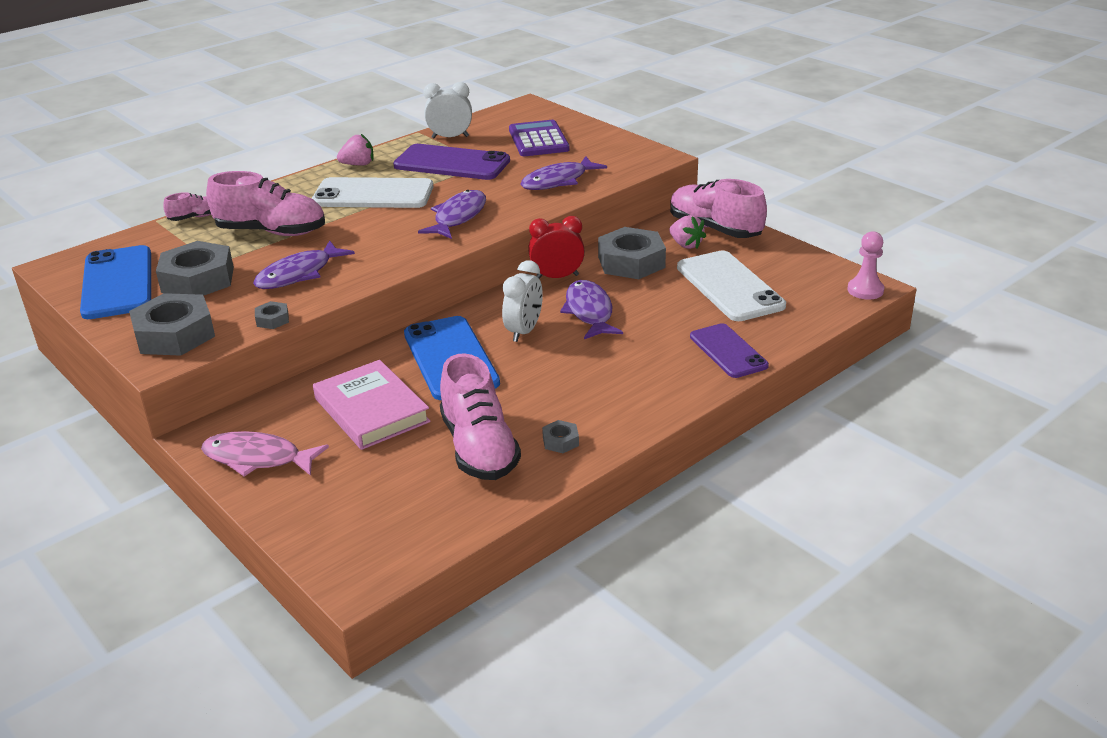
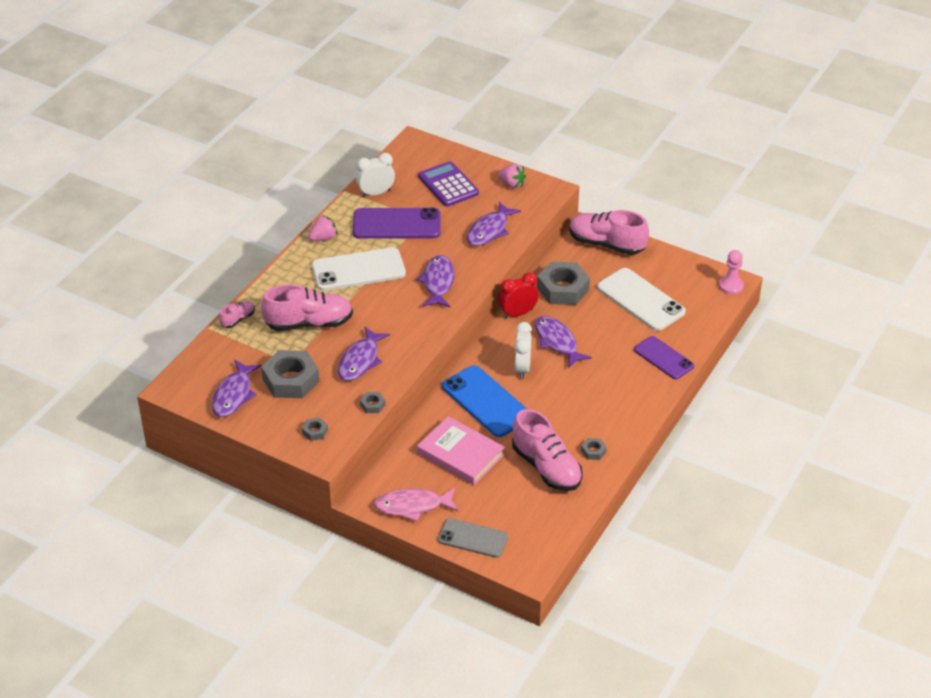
camera: 20 degrees left, 10 degrees up
blue phone [80,245,151,319] -> purple fish [212,360,262,417]
grey nut [129,293,215,356] -> grey nut [302,417,328,441], size x0.44
pink strawberry [669,215,706,249] -> pink strawberry moved to [498,164,526,188]
none -> grey phone [438,518,508,558]

